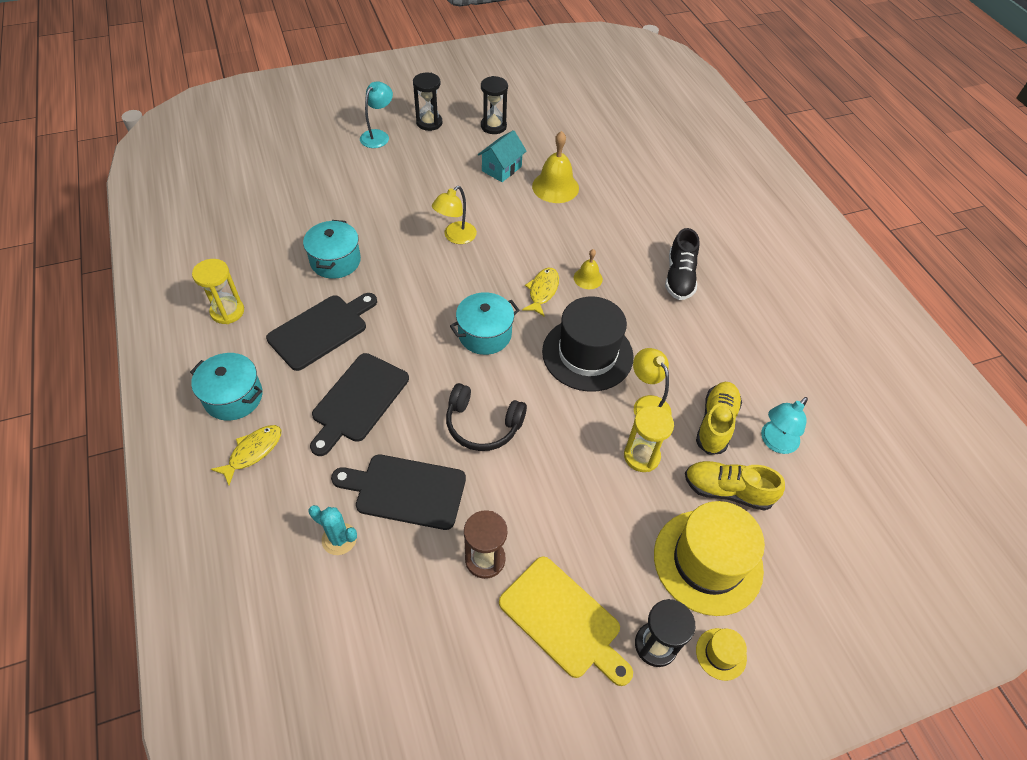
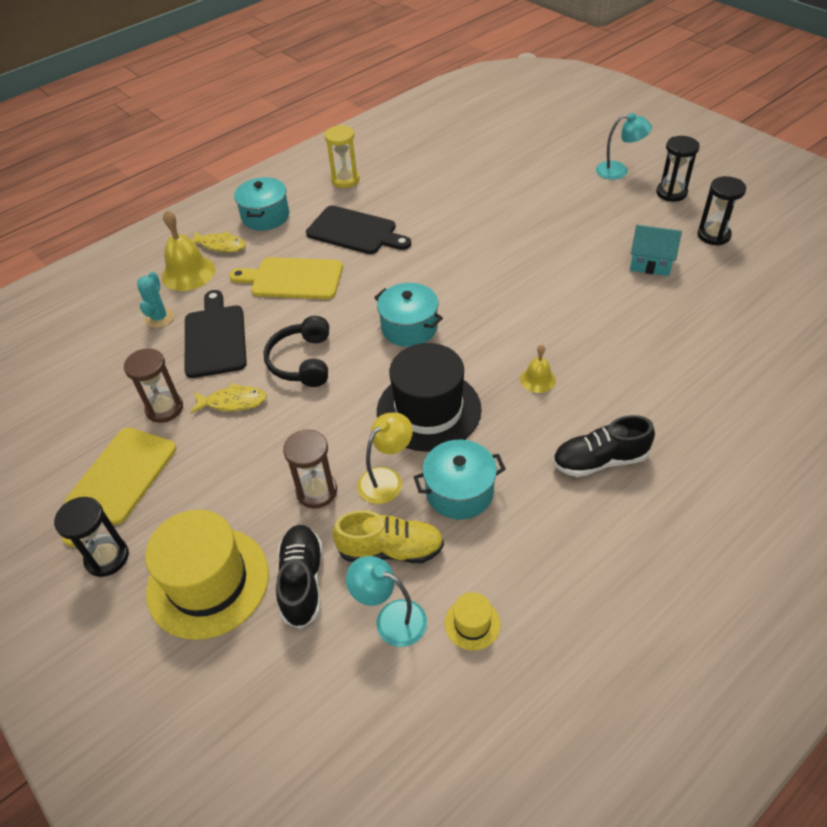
camera: 75 degrees right, 5 degrees down
turquoise pot [303,220,361,279] -> turquoise pot moved to [414,440,506,519]
black cutting board [310,353,409,456] -> yellow cutting board [229,257,343,299]
yellow lamp [432,186,477,244] -> none
yellow fish [522,268,559,317] -> yellow fish moved to [191,383,267,414]
yellow bell [532,131,579,203] -> yellow bell moved to [162,210,215,291]
yellow hourglass [624,406,674,472] -> brown hourglass [283,429,337,509]
yellow shoe [685,461,785,511] -> black shoe [276,525,323,629]
yellow hat [696,628,747,681] -> yellow hat moved to [445,592,500,651]

